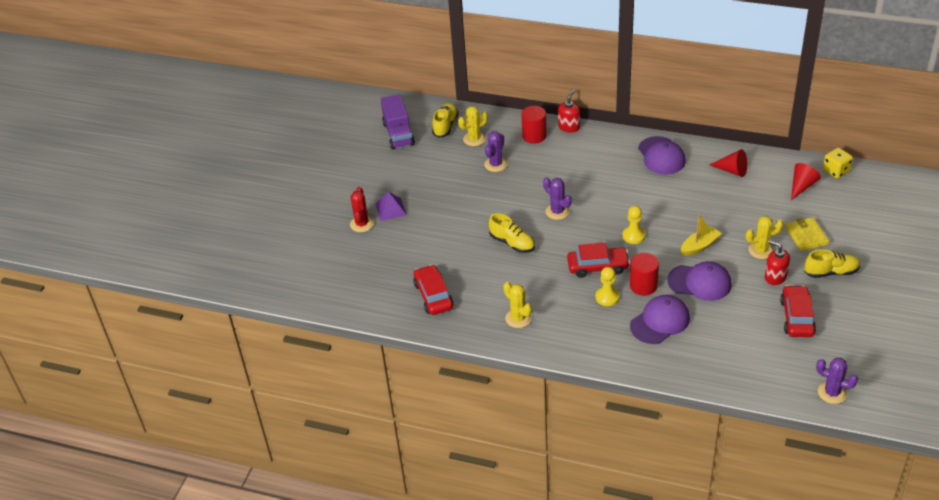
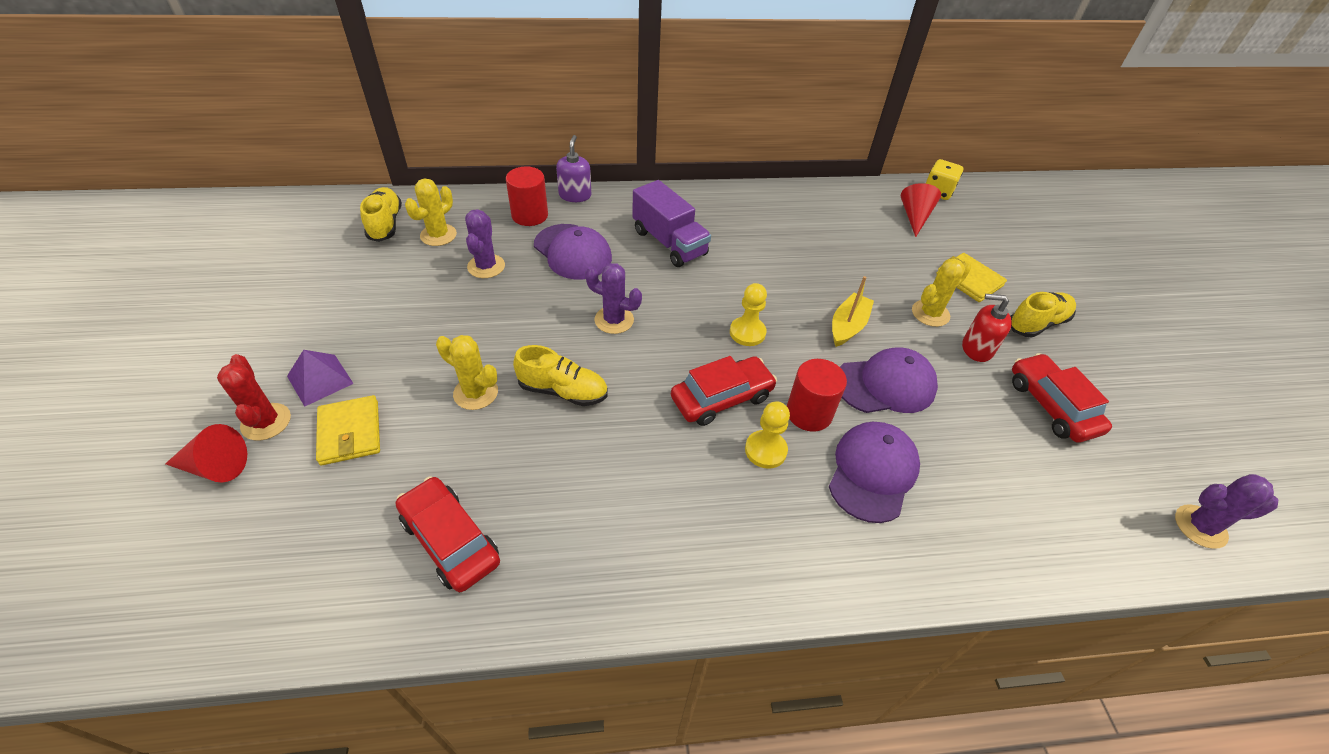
camera: 30 degrees left, 5 degrees up
purple truck [381,94,415,150] -> purple truck moved to [632,180,711,267]
yellow cactus [503,282,532,328] -> yellow cactus moved to [436,335,498,410]
red soap dispenser [558,90,580,133] -> purple soap dispenser [556,135,591,202]
purple cap [638,136,686,174] -> purple cap moved to [534,224,612,279]
red cone [709,149,747,177] -> red cone moved to [165,424,247,482]
none -> yellow wallet [316,395,380,465]

